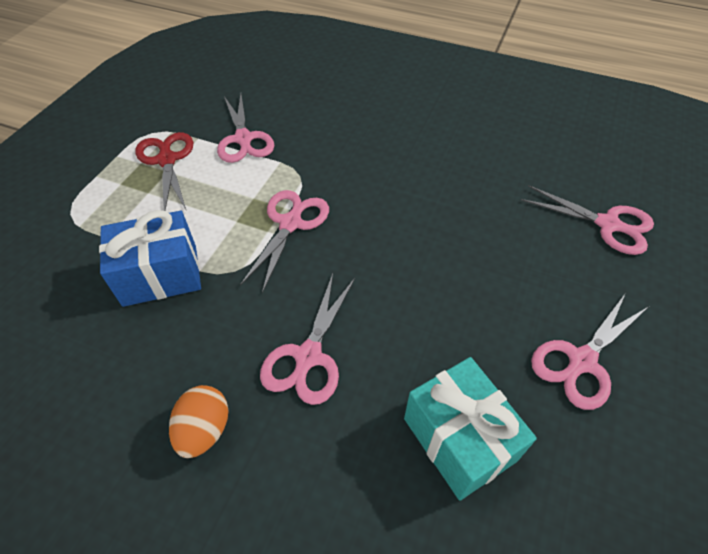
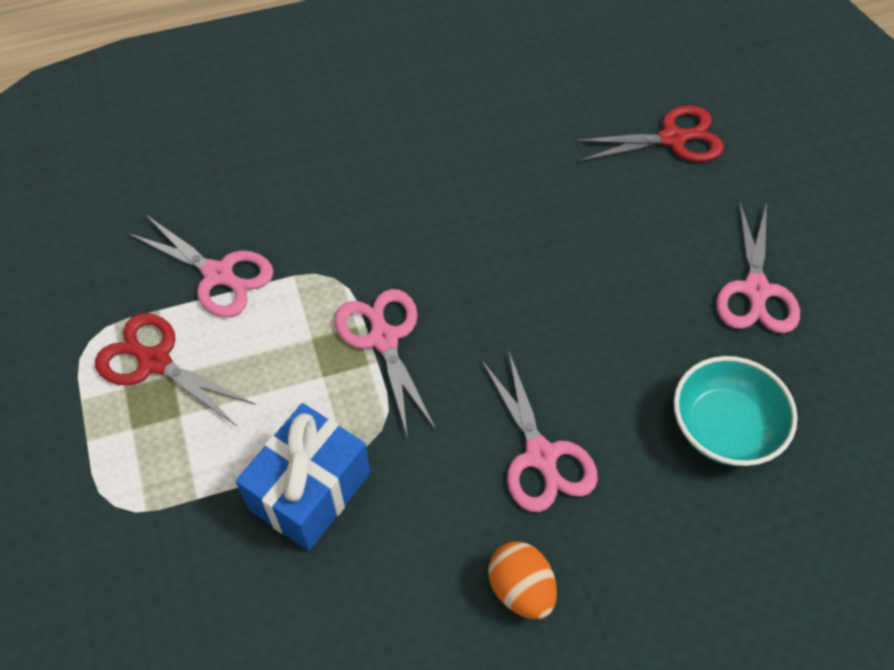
camera: 40 degrees left, 5 degrees up
turquoise gift [404,357,537,501] -> turquoise bowl [674,356,798,466]
pink scissors [521,185,654,255] -> red scissors [573,105,724,162]

